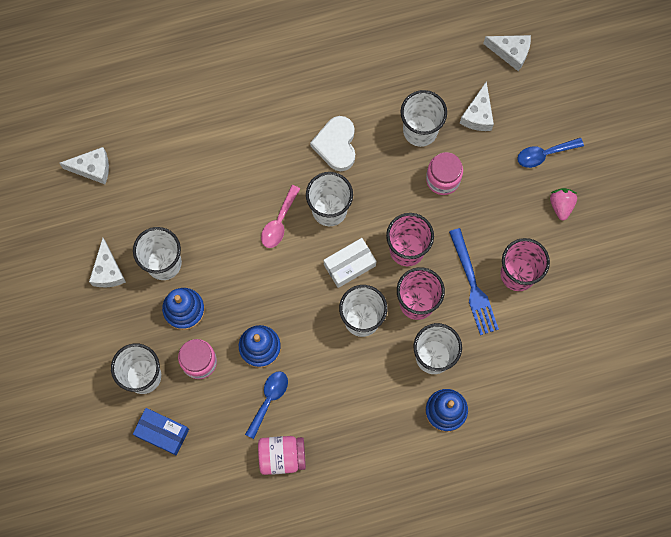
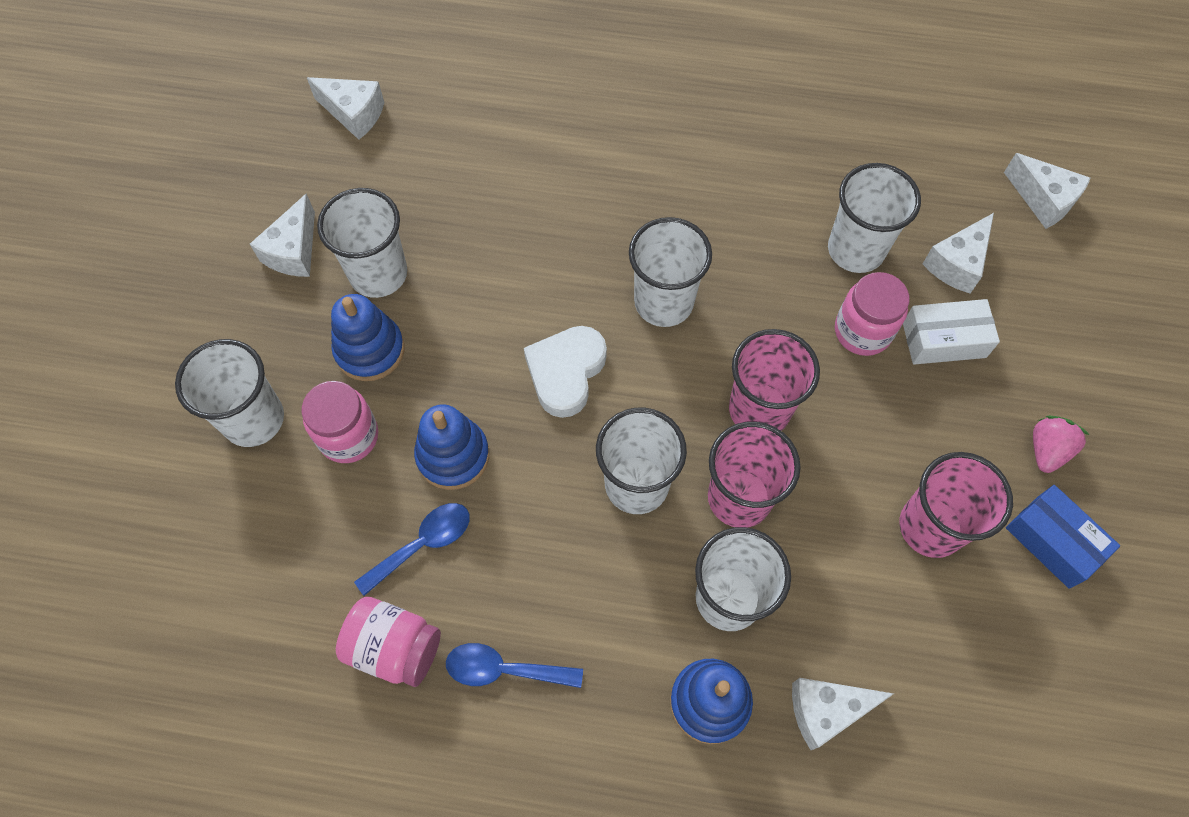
camera: 25 degrees right, 10 degrees down
blue box [133,408,189,455] -> blue box moved to [1006,485,1120,589]
pink spoon [261,185,300,248] -> none
white heart [310,116,355,171] -> white heart moved to [524,326,607,418]
white box [324,238,377,288] -> white box moved to [903,299,1000,365]
blue fork [449,228,499,335] -> none
blue spoon [517,138,584,168] -> blue spoon moved to [446,643,583,688]
none -> white cheese [792,678,893,750]

